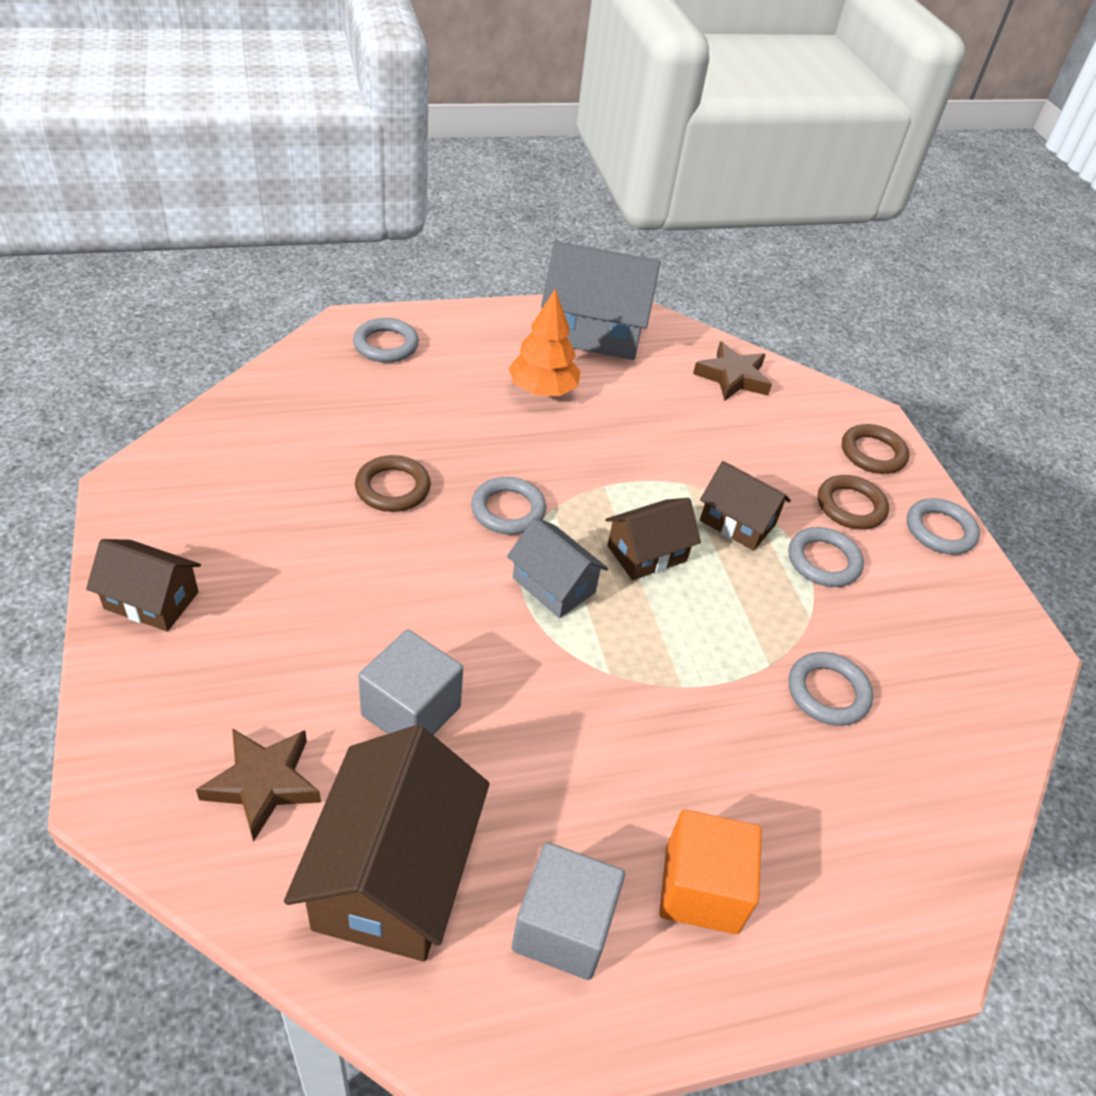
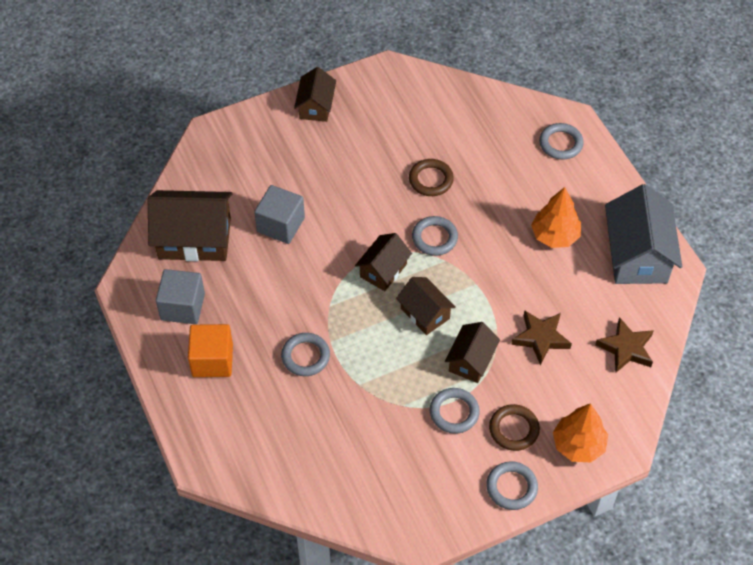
camera: 85 degrees right, 10 degrees up
brown star [196,728,321,842] -> brown star moved to [511,310,572,365]
grey house [507,517,608,618] -> brown house [355,233,412,291]
grey ring [789,652,873,726] -> grey ring moved to [281,333,330,376]
brown ring [842,424,909,474] -> orange tree [553,403,608,462]

